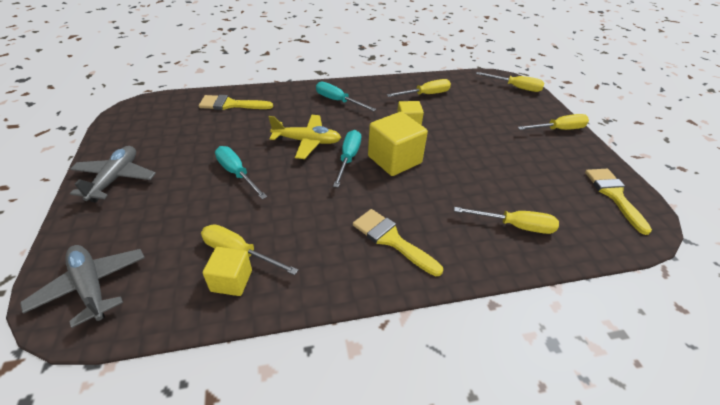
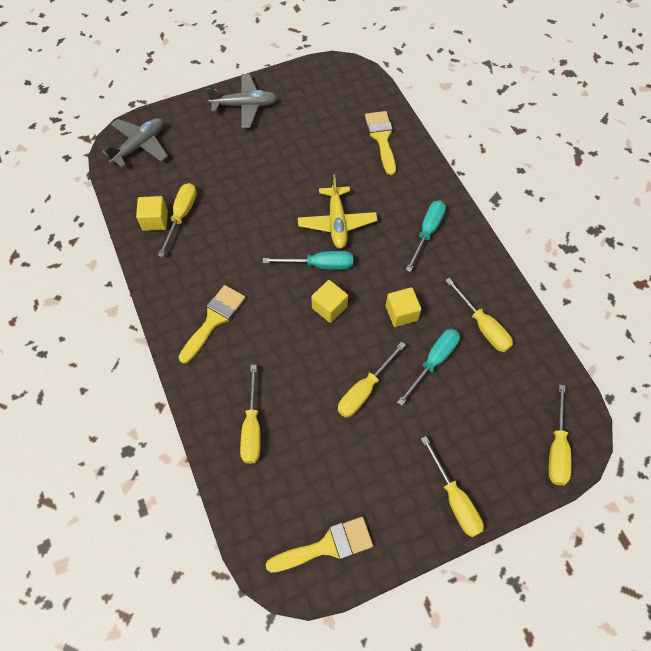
camera: 80 degrees right, 20 degrees up
turquoise screwdriver [215,146,267,199] -> turquoise screwdriver moved to [397,329,460,406]
yellow cube [368,112,428,176] -> yellow cube [311,280,348,323], size x0.59
none -> yellow screwdriver [338,342,406,418]

